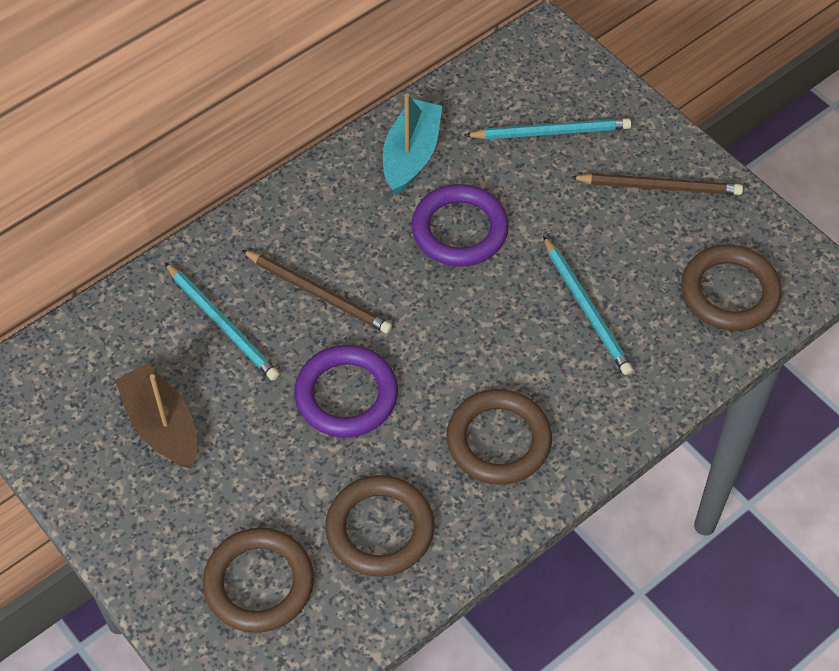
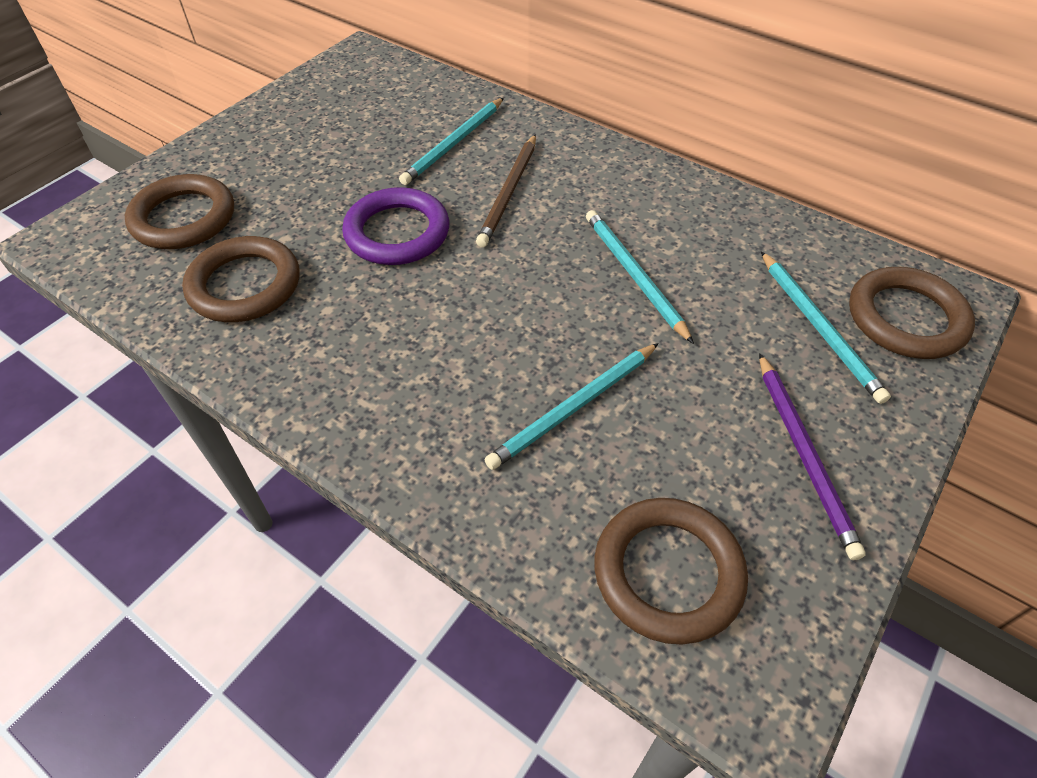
camera: 75 degrees right, 5 degrees down
brown boat [115,363,197,469] -> none
turquoise boat [383,94,442,195] -> none
purple ring [411,184,509,267] -> turquoise pencil [586,210,694,344]
brown ring [446,389,552,485] -> brown ring moved to [849,267,975,359]
brown pencil [570,173,743,195] -> purple pencil [759,353,866,560]

